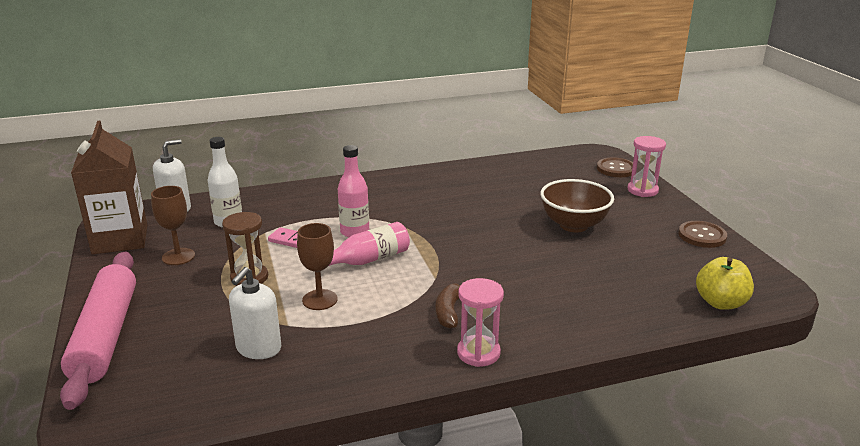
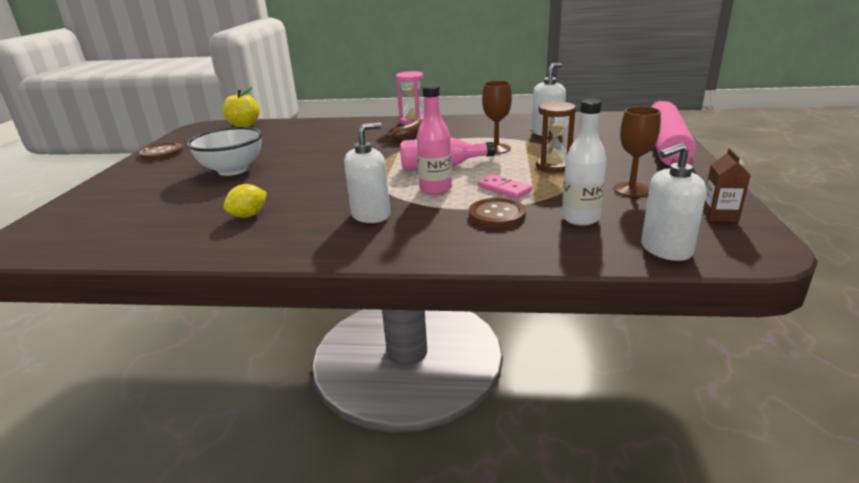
camera: 155 degrees left, 0 degrees up
brown carton [71,120,147,254] -> brown carton [703,148,751,222], size x0.44
brown bowl [540,179,614,232] -> white bowl [187,127,263,176]
brown button [597,157,633,177] -> brown button moved to [469,198,526,228]
pink hourglass [628,136,666,197] -> none
none -> yellow lemon [223,184,267,218]
none -> white soap dispenser [344,123,390,223]

